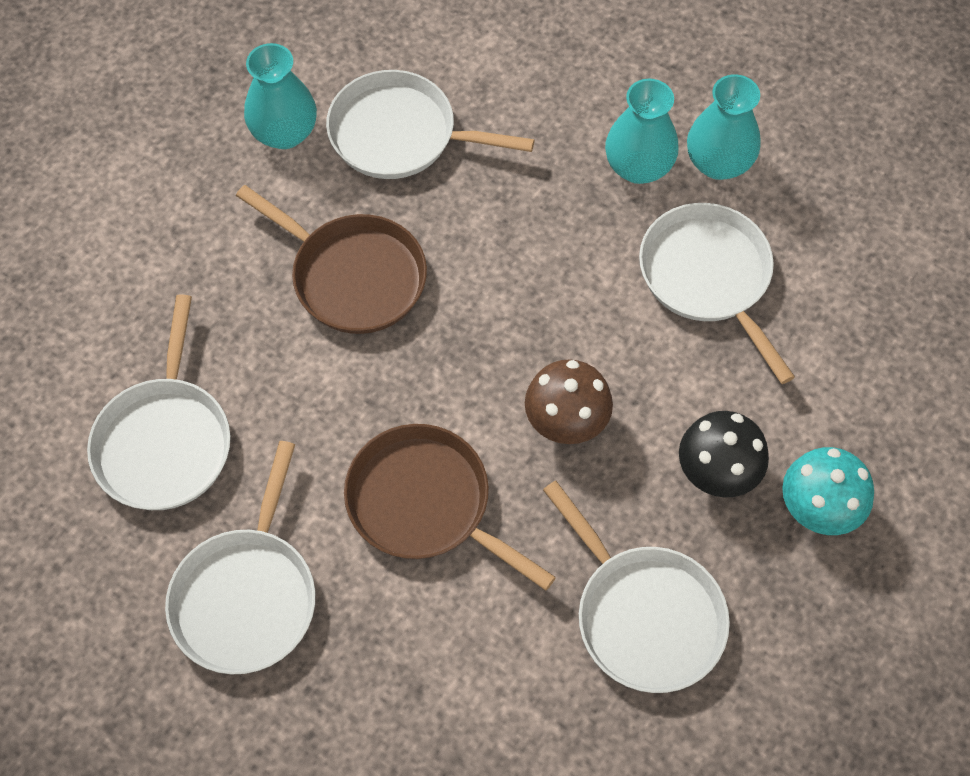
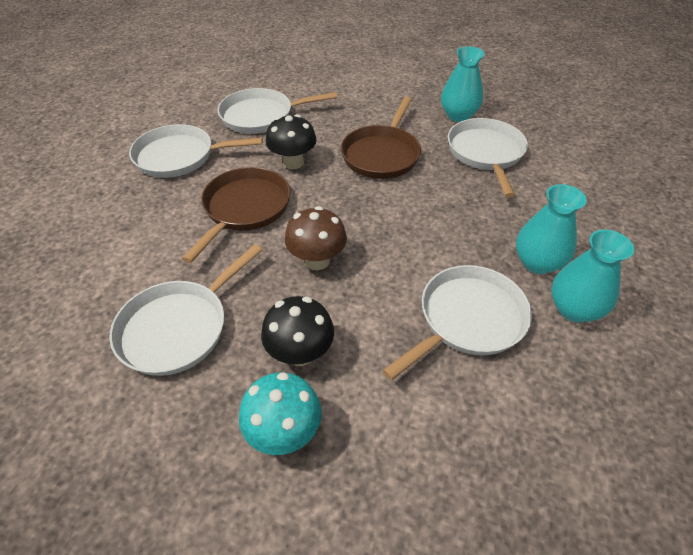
camera: 75 degrees right, 15 degrees down
none -> black mushroom [266,114,317,169]

